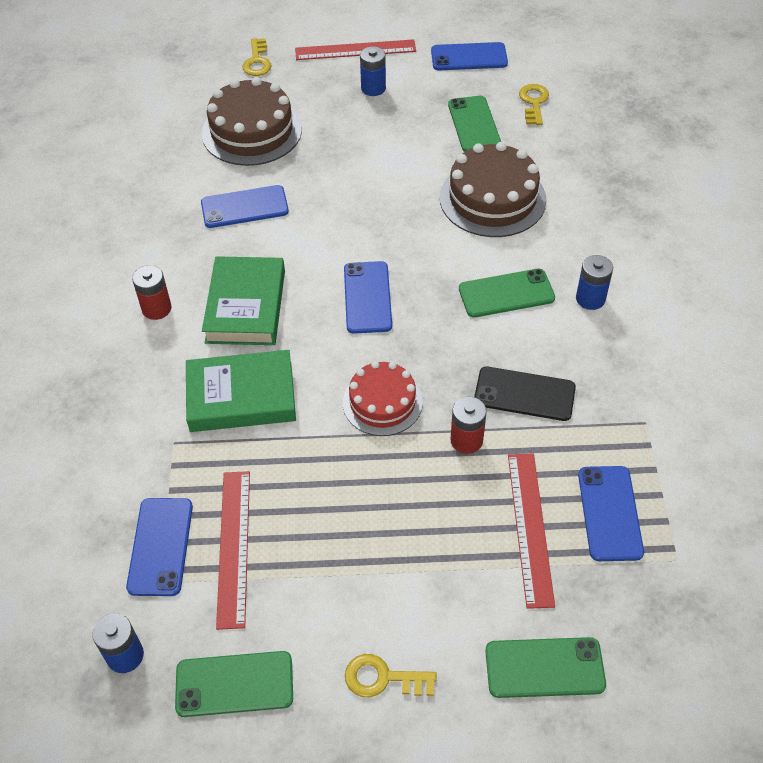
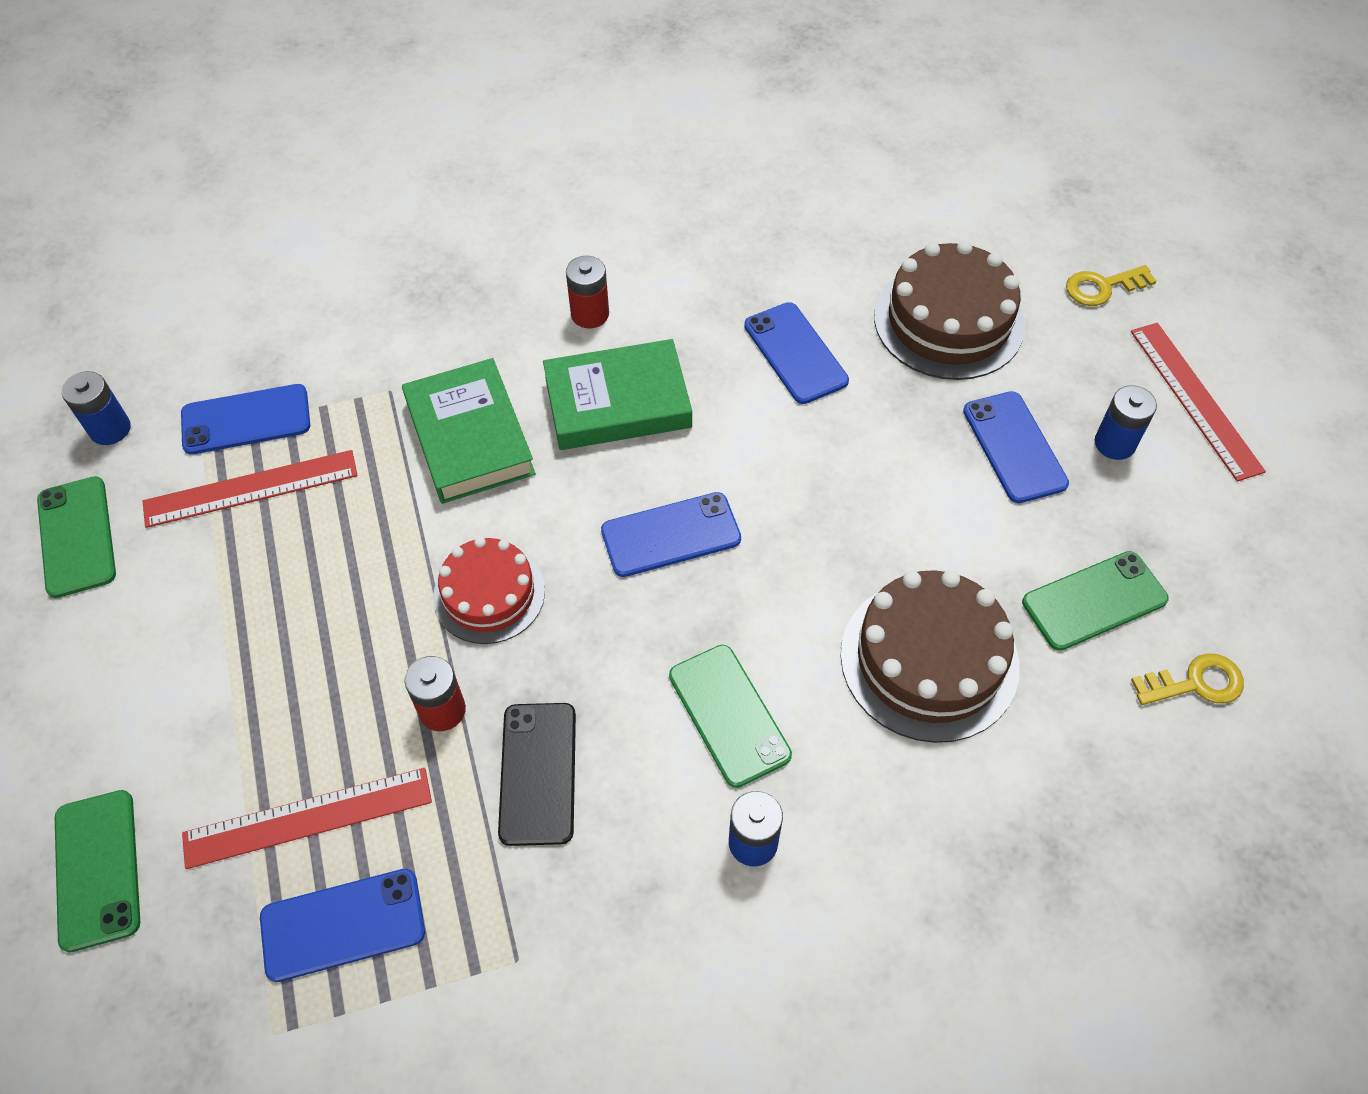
camera: 75 degrees right, 5 degrees up
yellow key [345,654,436,697] -> none
blue phone [431,42,508,71] -> blue phone moved to [963,391,1069,503]

